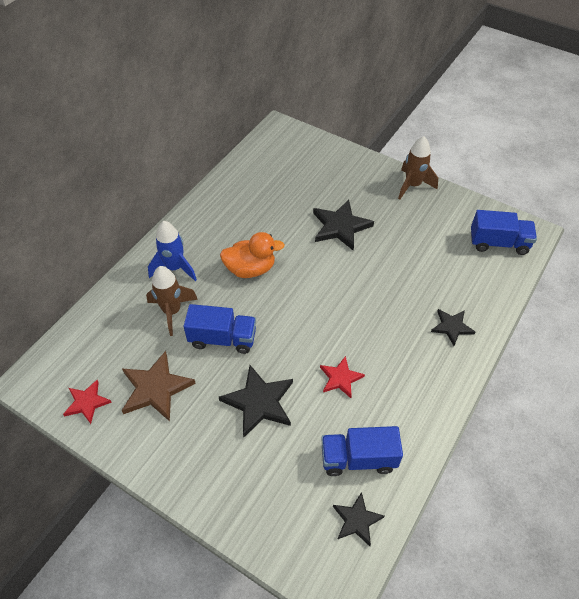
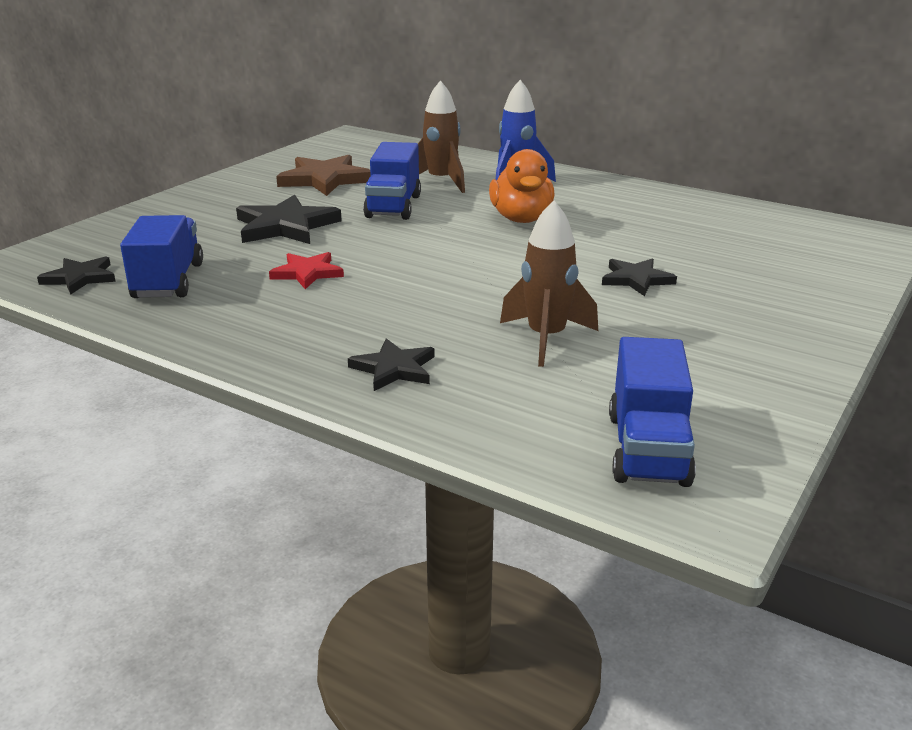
camera: 90 degrees right, 25 degrees down
red star [63,380,112,424] -> none
black star [313,200,374,251] -> black star [602,258,677,296], size x0.61
brown rocket [398,136,438,200] -> brown rocket moved to [500,200,598,367]

